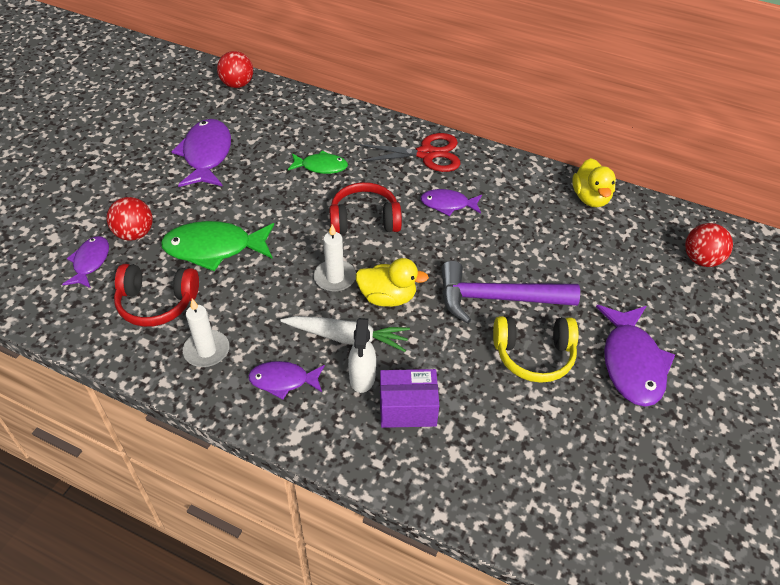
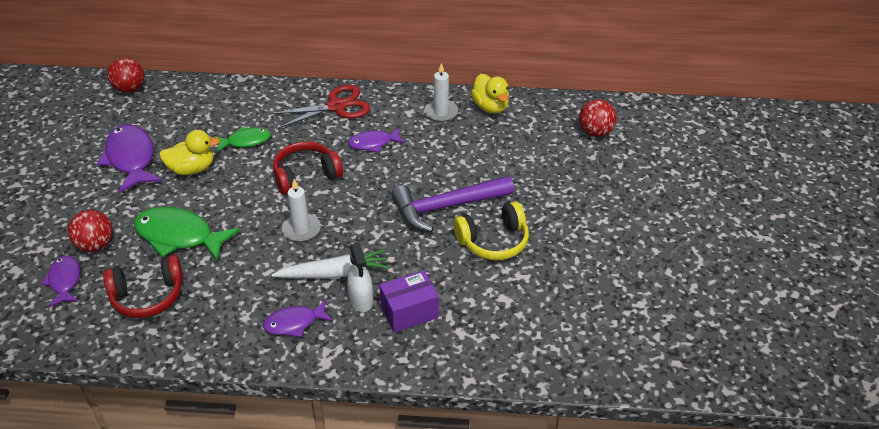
camera: 20 degrees left, 5 degrees down
green fish [161,221,274,271] -> green fish turned 45 degrees clockwise [134,207,240,261]
white candle [183,299,229,367] -> white candle moved to [424,63,458,122]
yellow duck [356,258,429,307] -> yellow duck moved to [159,130,220,175]
purple fish [596,305,675,407] -> none

